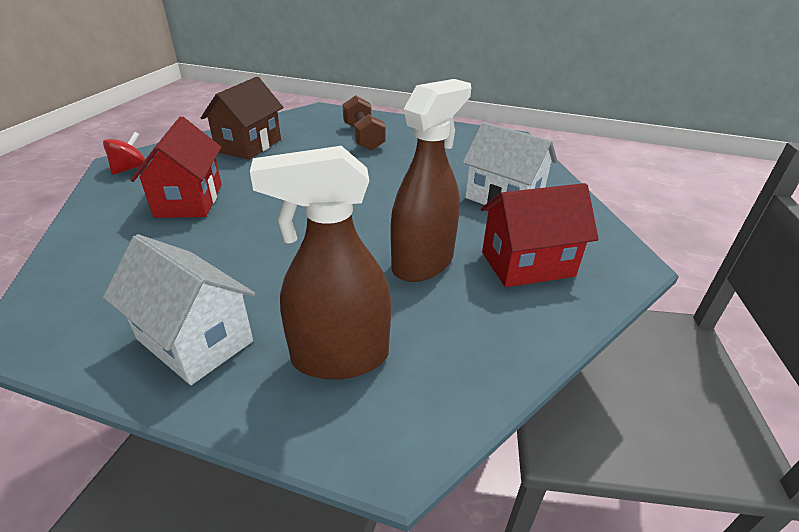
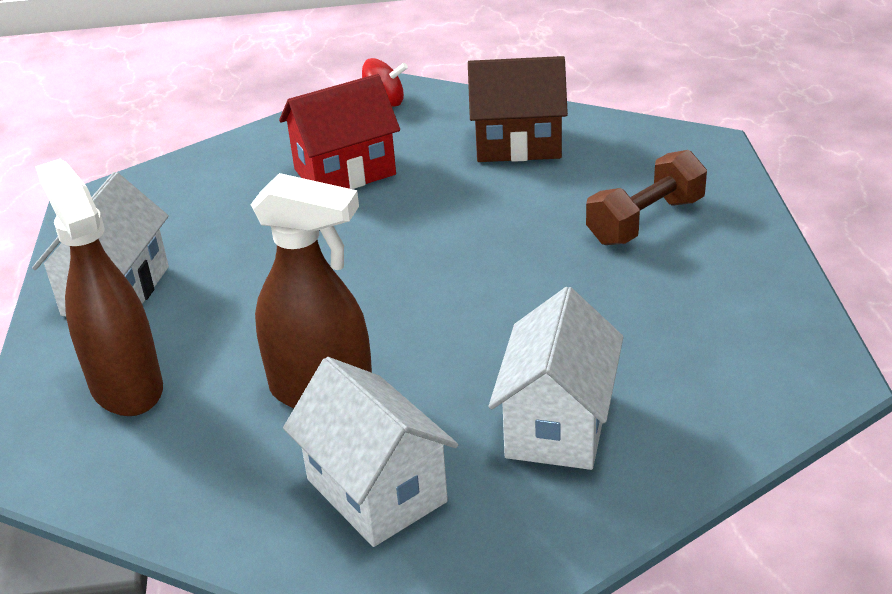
camera: 70 degrees right, 0 degrees up
red house [481,183,599,287] -> white house [283,357,458,547]

